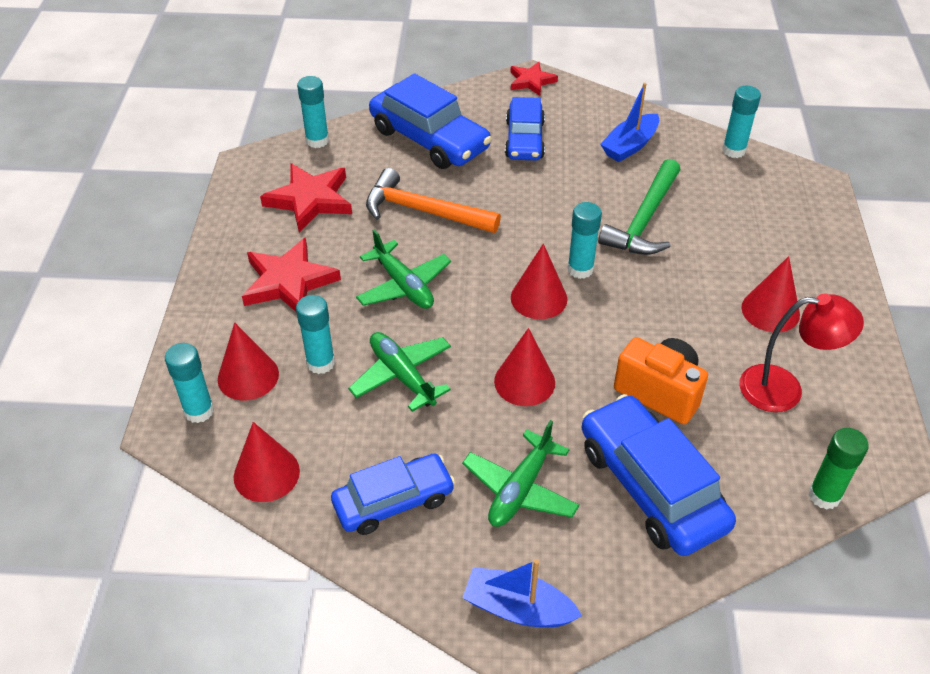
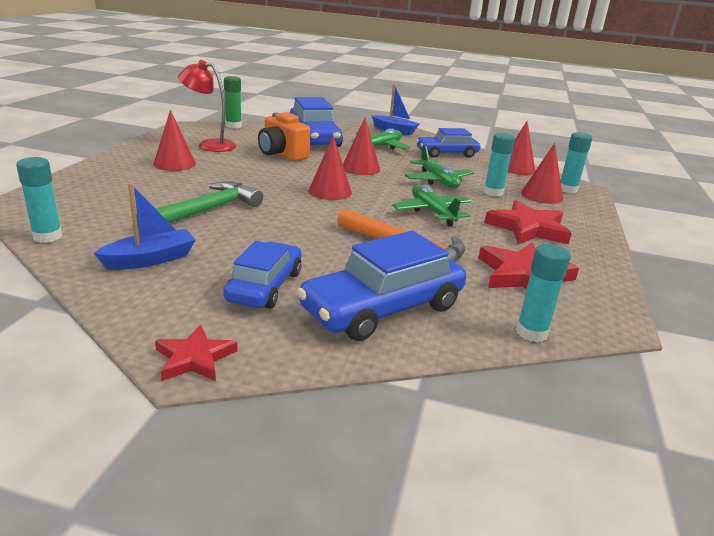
camera: 170 degrees left, 20 degrees down
blue car [369,73,492,169] -> blue car turned 90 degrees counterclockwise [297,231,466,341]
turquoise glue stick [567,202,602,279] -> none

